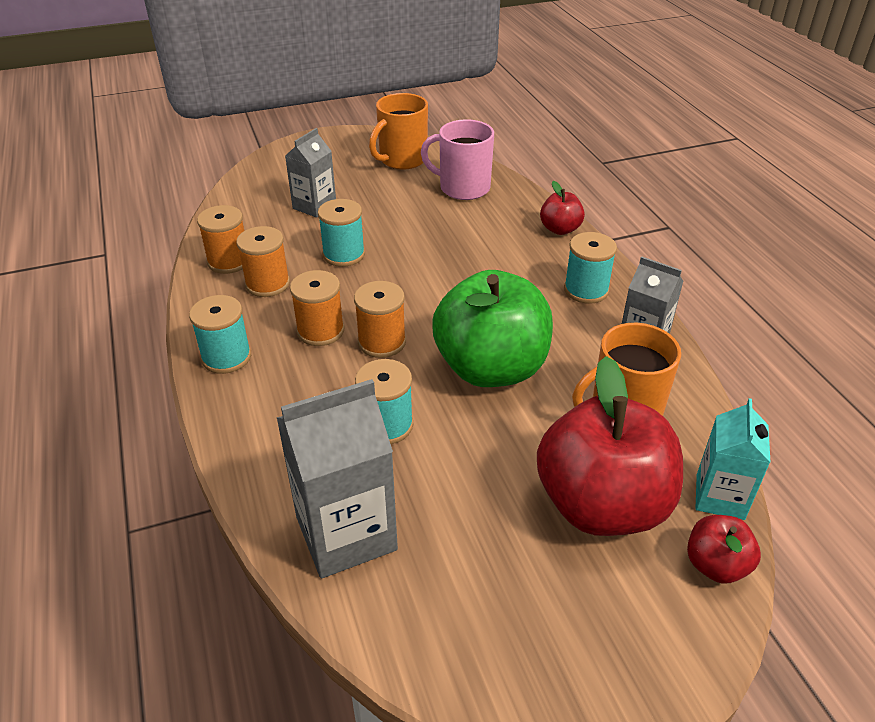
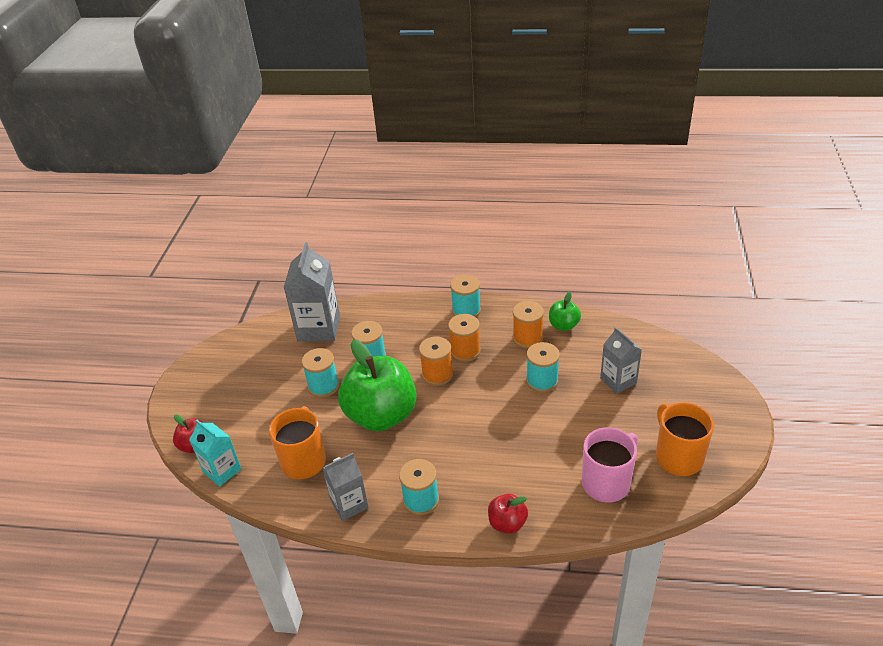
camera: 120 degrees right, 0 degrees up
orange spool [197,205,245,274] -> green apple [549,292,581,331]
red apple [537,356,683,536] -> none
none -> turquoise spool [302,348,339,397]

